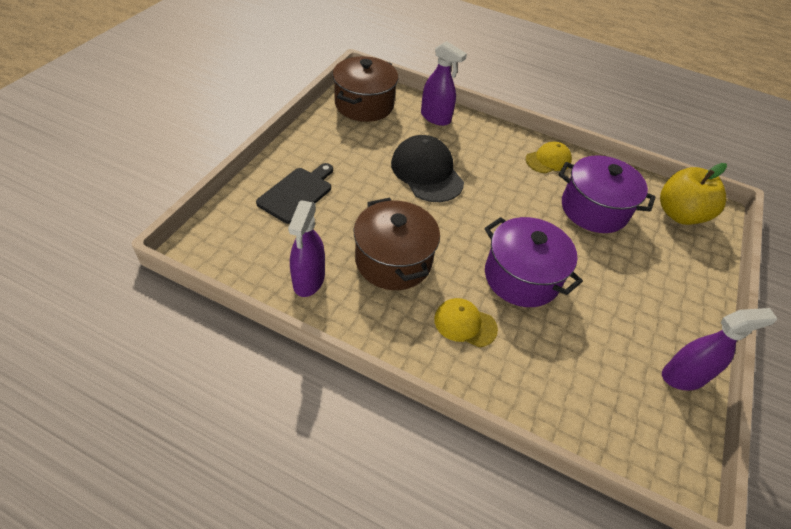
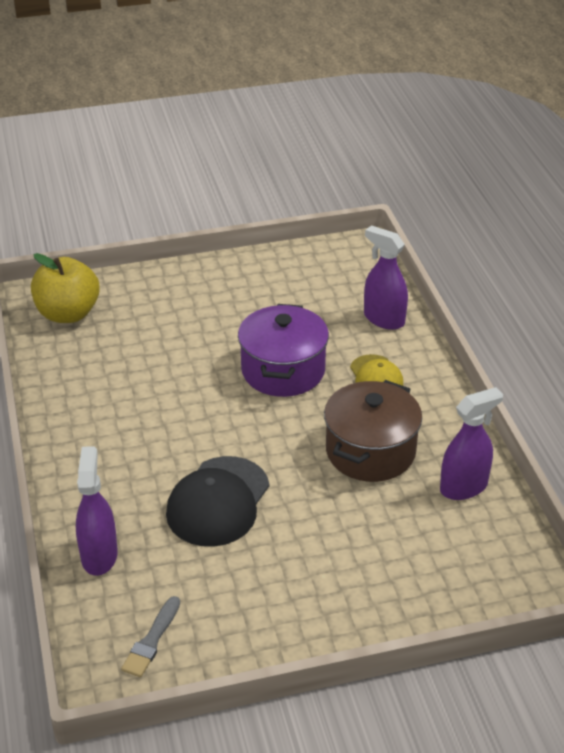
camera: 125 degrees left, 10 degrees down
black cutting board [256,163,333,224] -> none
brown pot [333,56,398,122] -> grey brush [121,596,180,677]
yellow cap [526,142,572,173] -> none
purple pot [559,155,656,233] -> none
purple spray bottle [662,308,777,390] -> purple spray bottle moved to [364,225,408,330]

